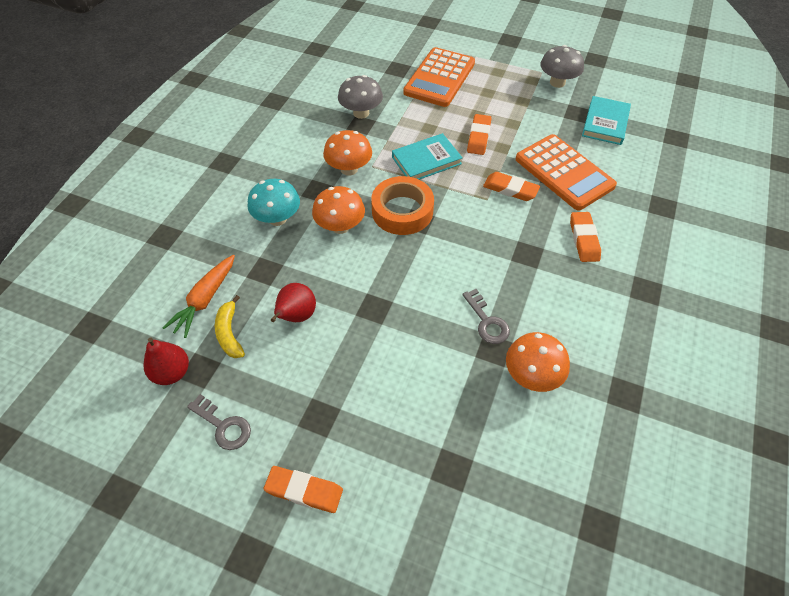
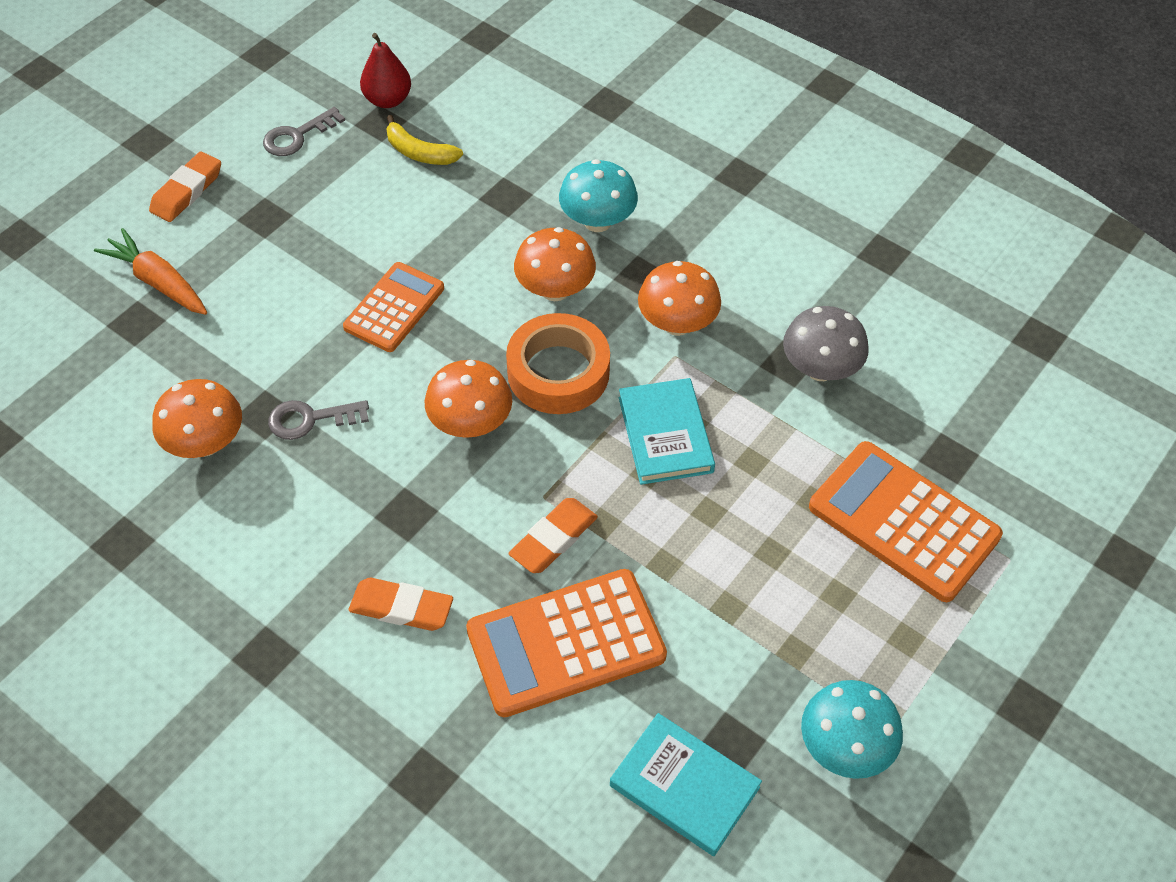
camera: 105 degrees right, 0 degrees up
orange carrot [162,255,235,338] -> orange carrot moved to [94,228,207,315]
yellow banana [215,295,245,358] -> yellow banana turned 150 degrees counterclockwise [386,115,463,165]
red pear [271,283,316,322] -> none
orange eraser [467,114,492,155] -> none
grey mushroom [540,45,584,88] -> turquoise mushroom [801,680,903,779]
none -> orange calculator [343,262,444,352]
none -> orange mushroom [425,360,512,438]

